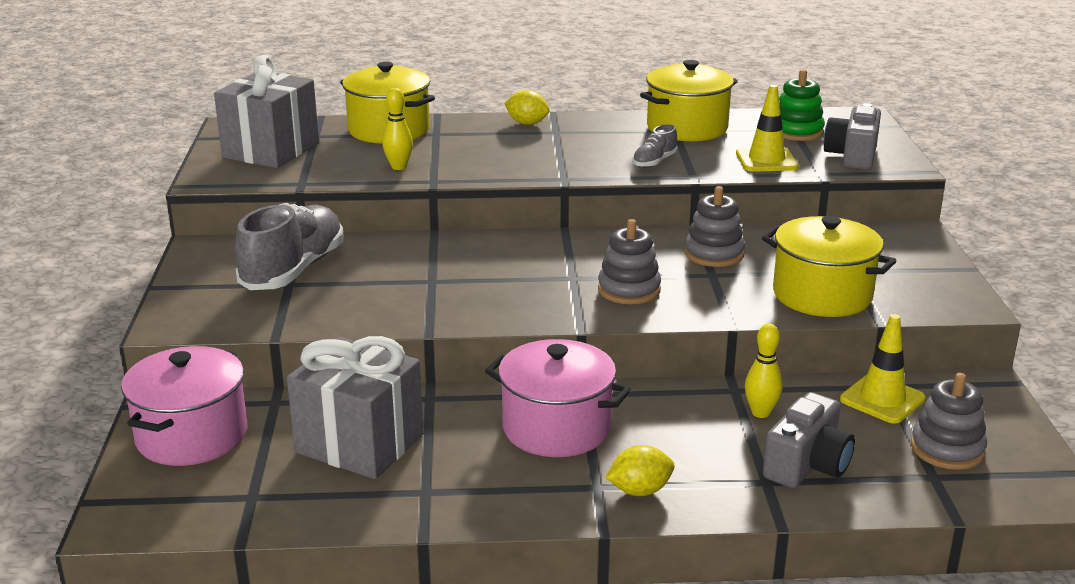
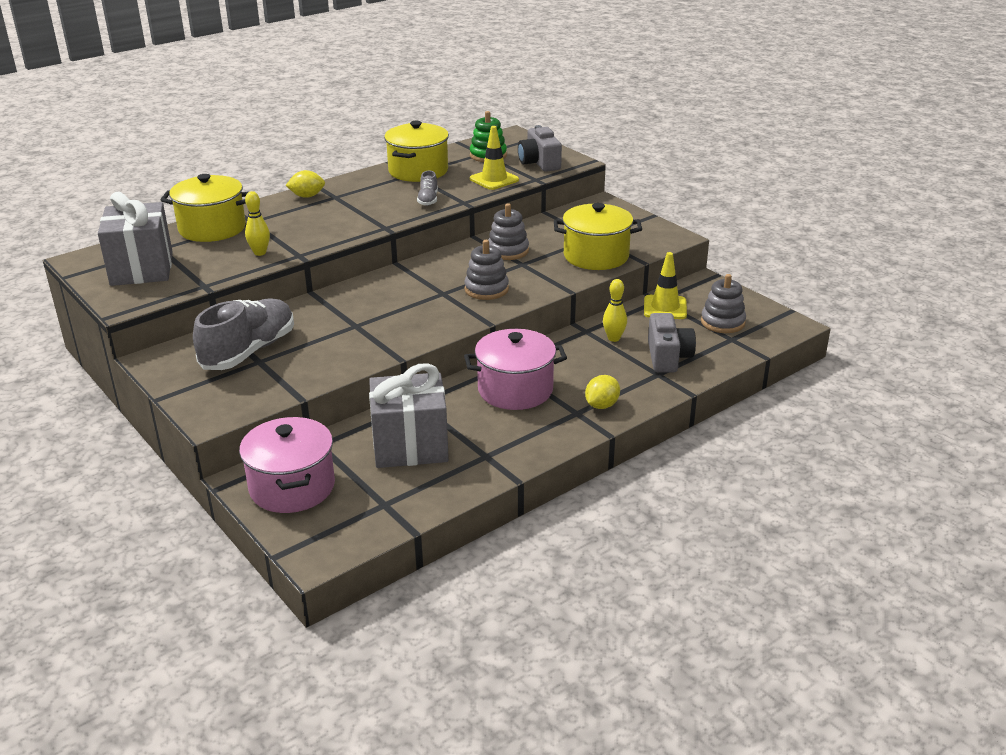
camera: 35 degrees left, 5 degrees up
grey shoe [235,203,344,290] -> grey shoe turned 45 degrees clockwise [193,298,294,370]

